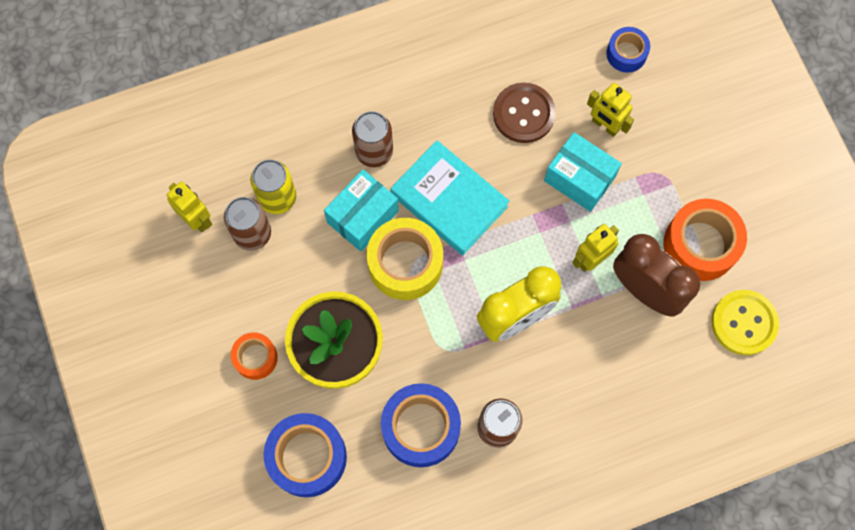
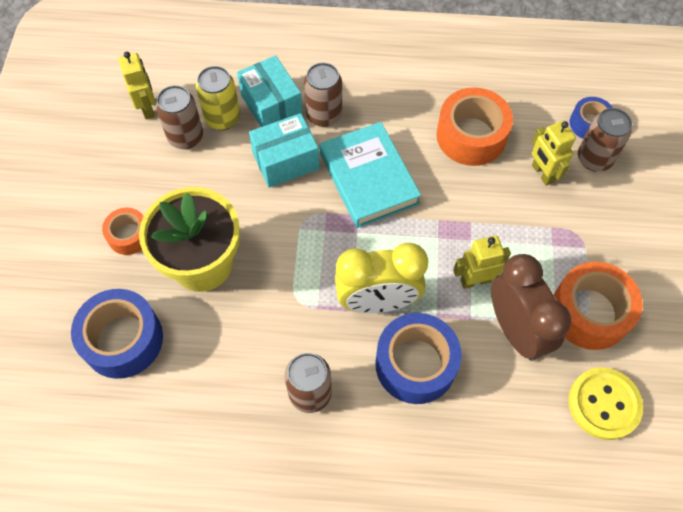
camera: 25 degrees right, 10 degrees down
yellow tape [367,218,443,300] -> none
blue tape [381,383,461,467] -> blue tape moved to [375,313,462,404]
brown button [493,83,556,143] -> orange tape [436,87,513,166]
turquoise box [544,132,622,212] -> turquoise box moved to [237,55,303,127]
none -> brown can [578,108,632,171]

